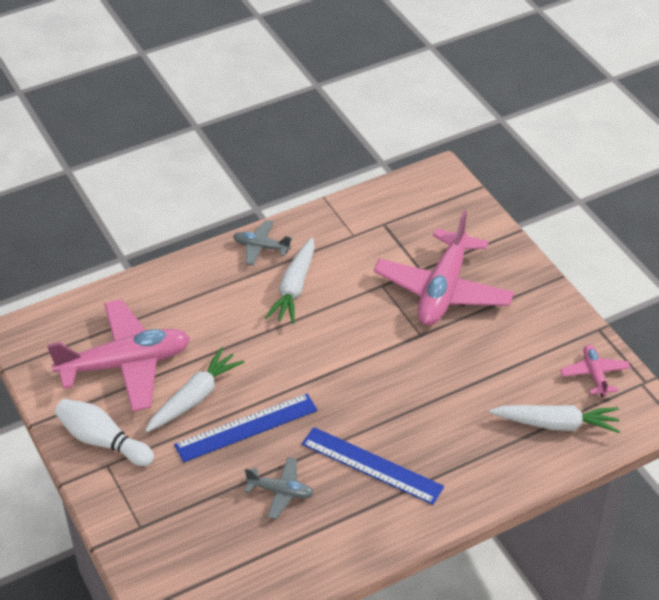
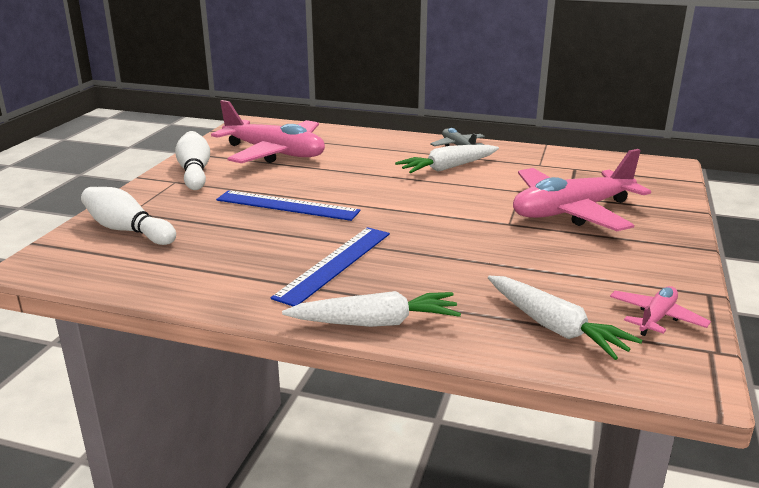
camera: 45 degrees right, 20 degrees down
white carrot [145,347,244,432] -> white carrot moved to [282,291,461,327]
grey plane [244,457,314,519] -> none
blue ruler [302,427,444,505] -> blue ruler turned 45 degrees clockwise [271,227,390,306]
none -> white bowling pin [81,187,176,245]

